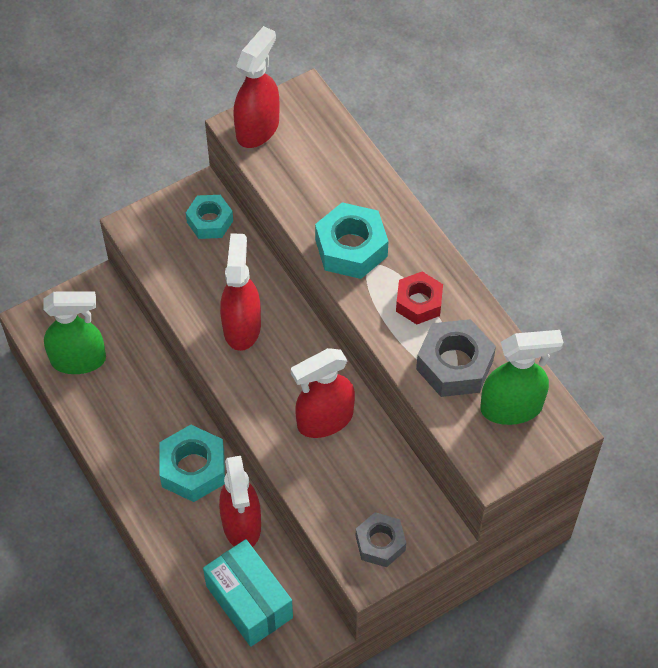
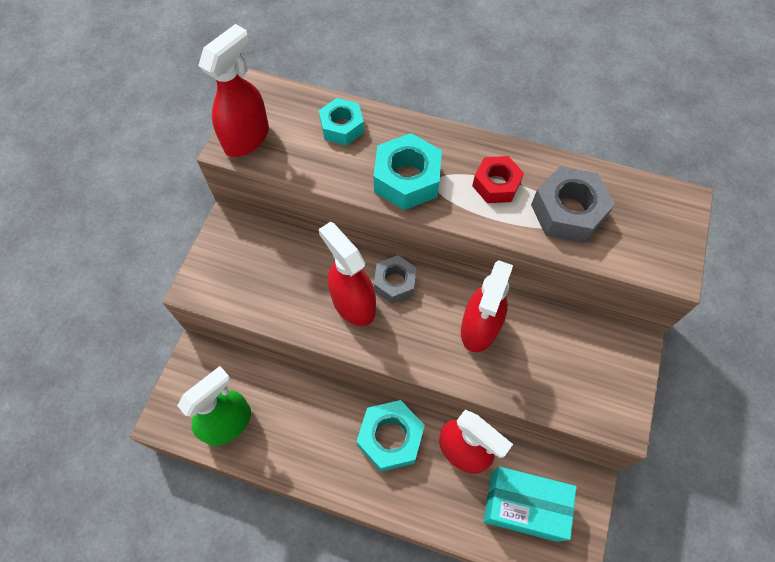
camera: 40 degrees left, 5 degrees up
turquoise nut [186,195,233,239] -> turquoise nut moved to [319,98,364,146]
red spray bottle [233,26,280,148] -> red spray bottle turned 45 degrees clockwise [198,24,269,157]
grey nut [356,512,406,567] -> grey nut moved to [374,255,416,304]
green spray bottle [480,330,564,425] -> none

